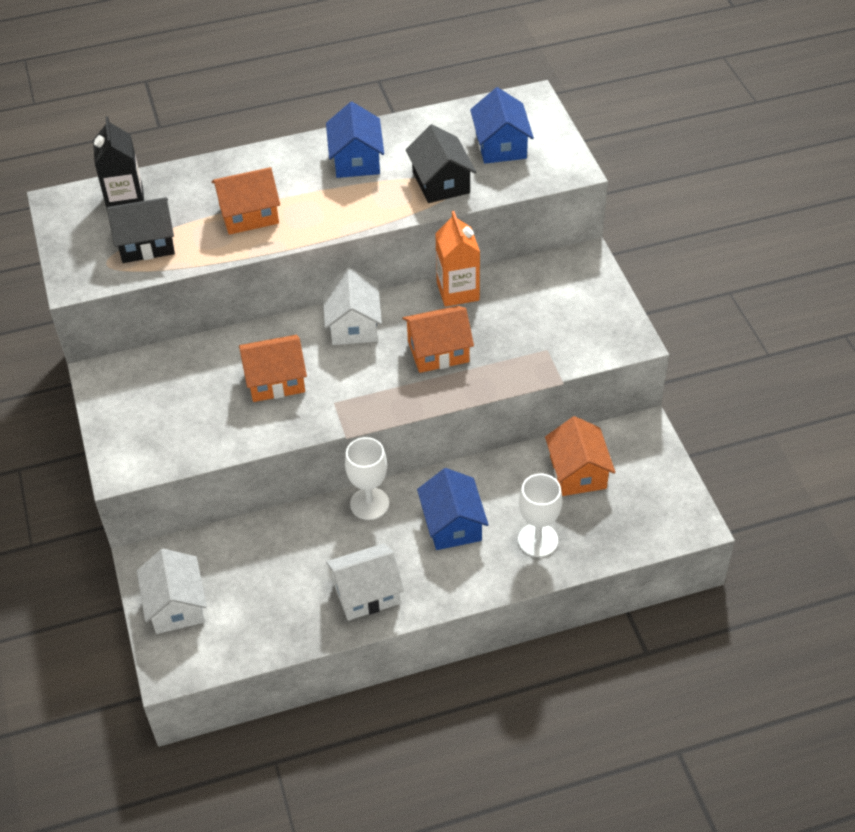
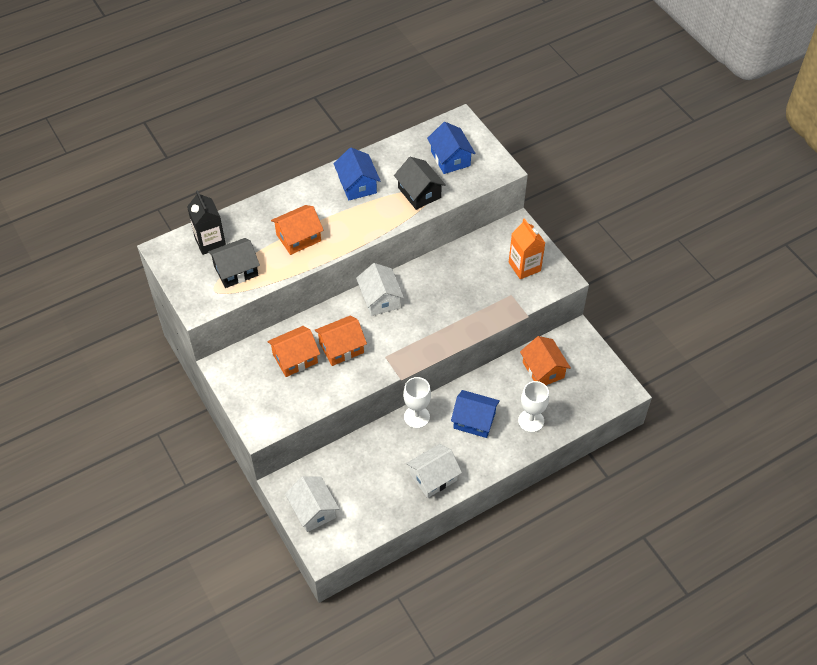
camera: 15 degrees left, 5 degrees up
orange house [403,306,474,373] -> orange house moved to [267,326,320,377]
blue house [417,468,489,550] -> blue house turned 45 degrees counterclockwise [451,390,500,438]
orange carton [435,211,480,307] -> orange carton moved to [509,218,545,279]

